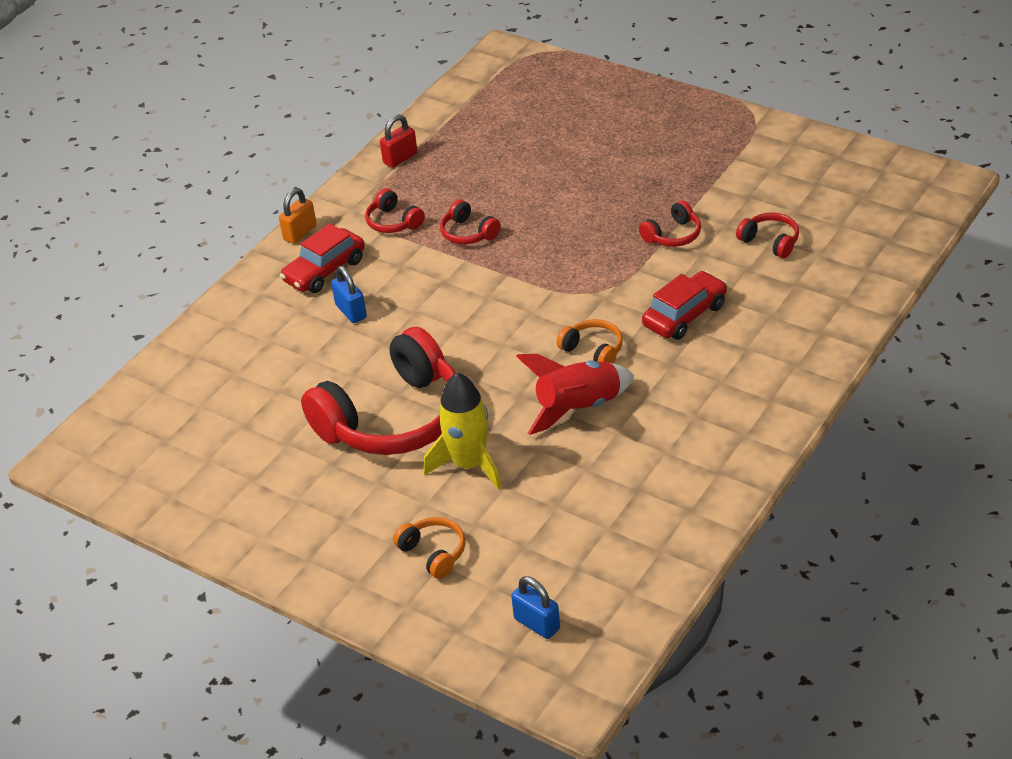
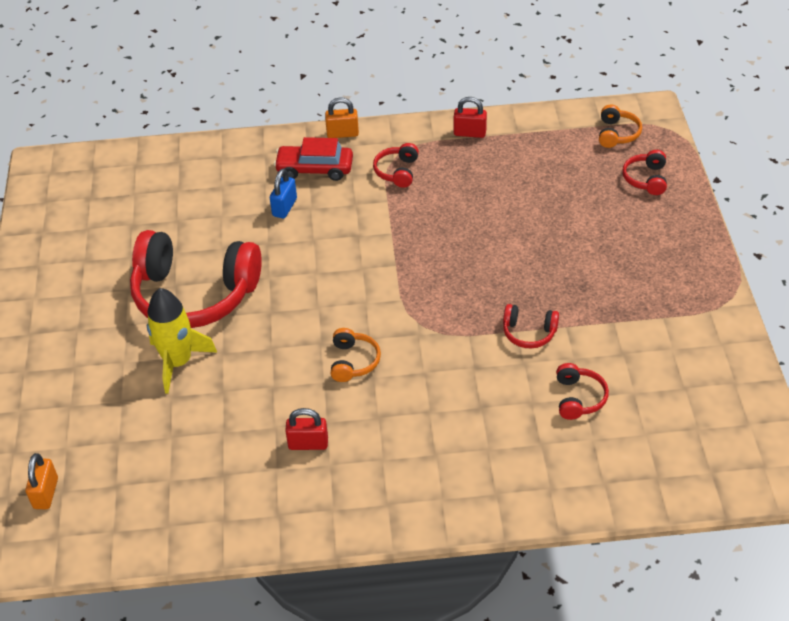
camera: 50 degrees right, 5 degrees up
orange headphones [393,517,465,579] -> orange headphones moved to [599,105,642,148]
red headphones [440,199,501,244] -> red headphones moved to [622,150,667,195]
blue padlock [511,576,560,639] -> orange padlock [25,453,58,509]
red rocket [516,354,634,435] -> none
red car [642,271,727,340] -> none
none -> red padlock [285,408,328,450]

